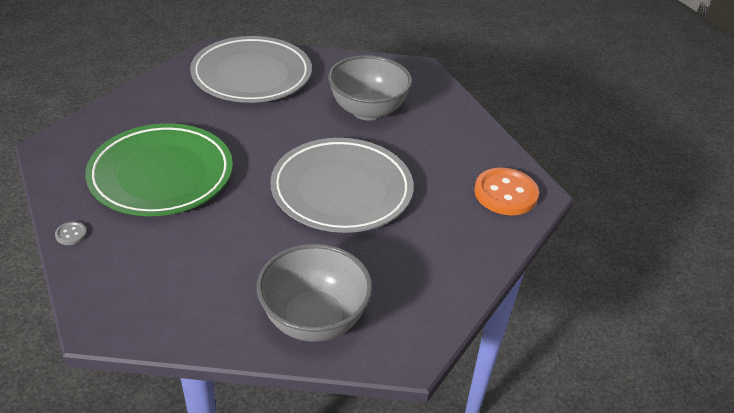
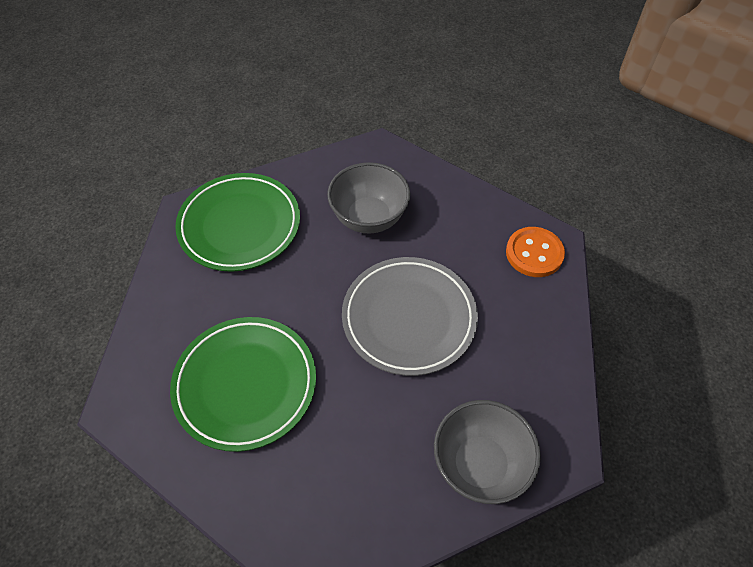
camera: 25 degrees left, 15 degrees up
grey button [55,222,87,245] -> none
grey plate [190,36,312,103] -> green plate [175,173,300,272]

